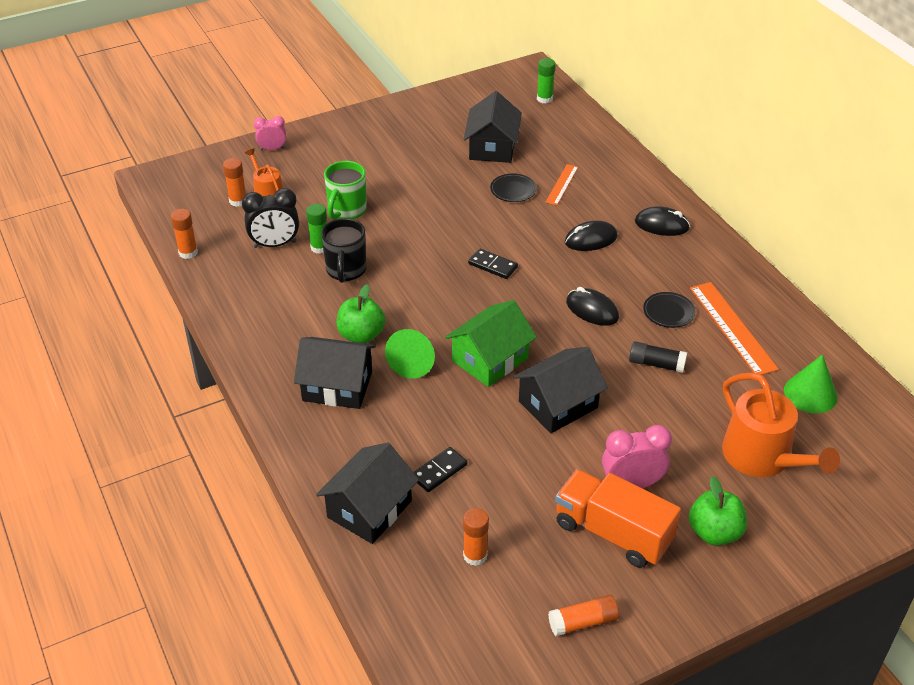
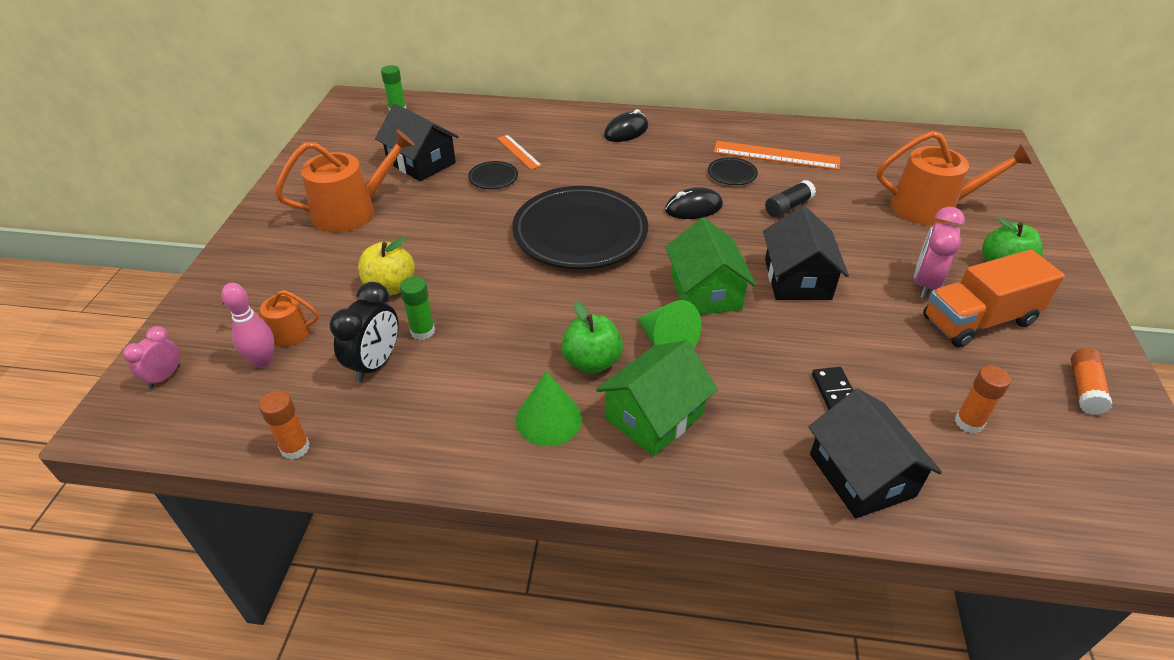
camera: 55 degrees left, 0 degrees up
orange glue stick [223,158,246,207] -> pink bowling pin [221,283,274,368]
pink clock [254,116,286,151] -> pink clock moved to [123,326,180,389]
black house [294,337,376,409] -> green house [596,340,718,456]
black mug [321,218,366,283] -> none
green mug [324,161,367,220] -> yellow apple [358,237,415,295]
black domino [468,249,518,279] -> black plate [512,186,648,269]
black mouse [565,221,618,251] -> none
green cone [784,354,837,413] -> green cone moved to [516,371,582,446]
none -> orange watering can [275,130,415,233]

